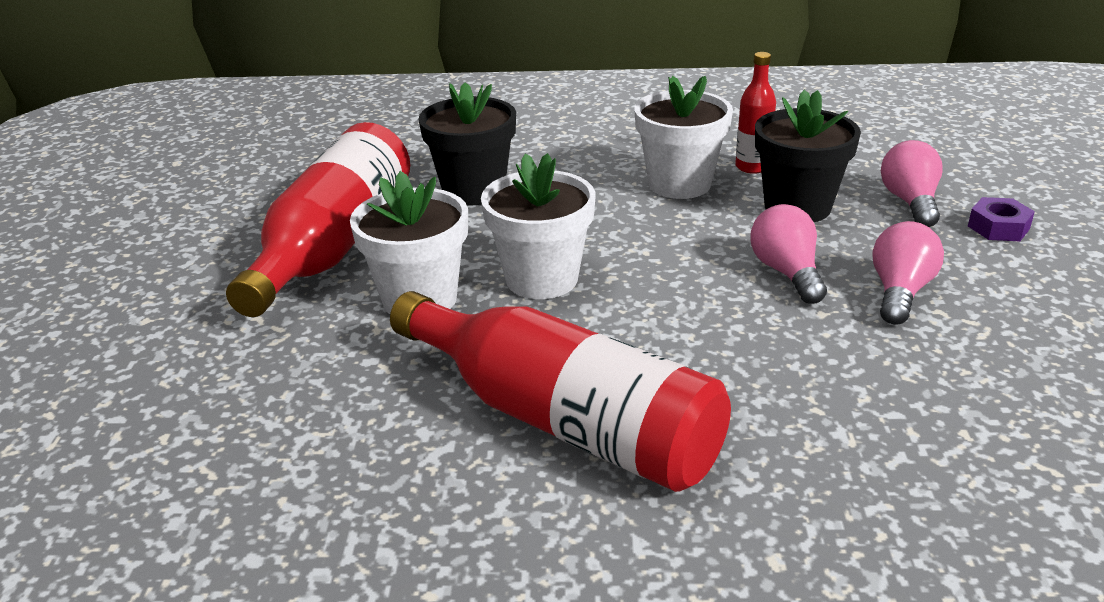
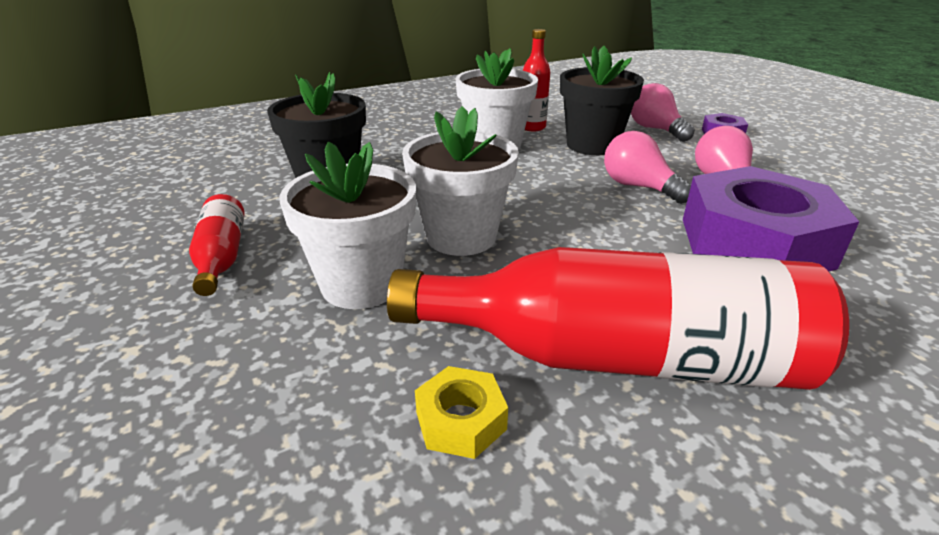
camera: 30 degrees left, 0 degrees up
red bottle [226,122,410,317] -> red bottle [189,194,245,296], size x0.46
none -> yellow nut [415,366,508,459]
none -> purple nut [683,166,860,272]

